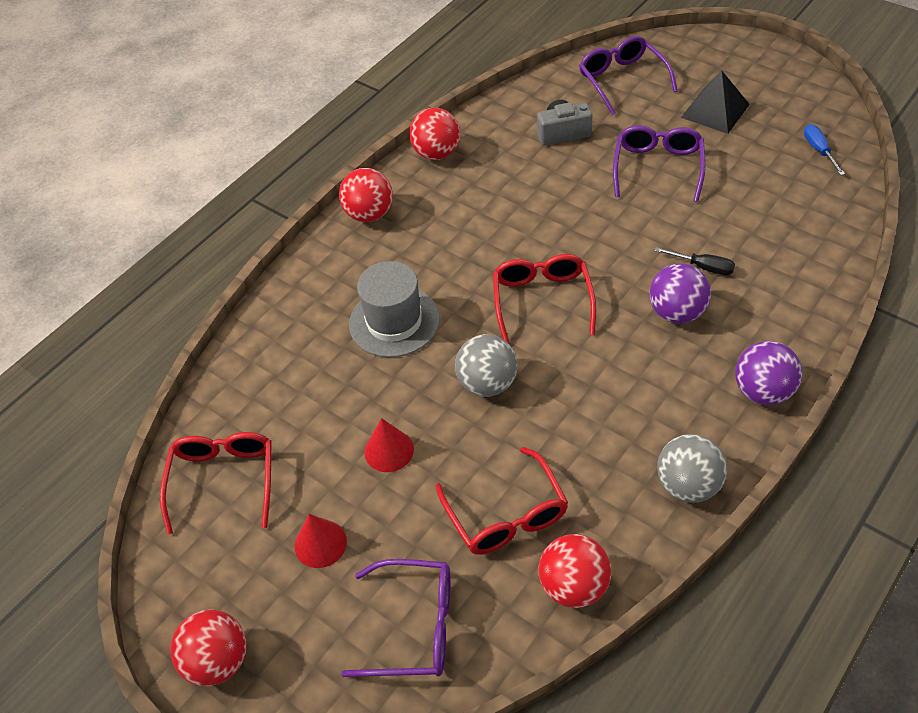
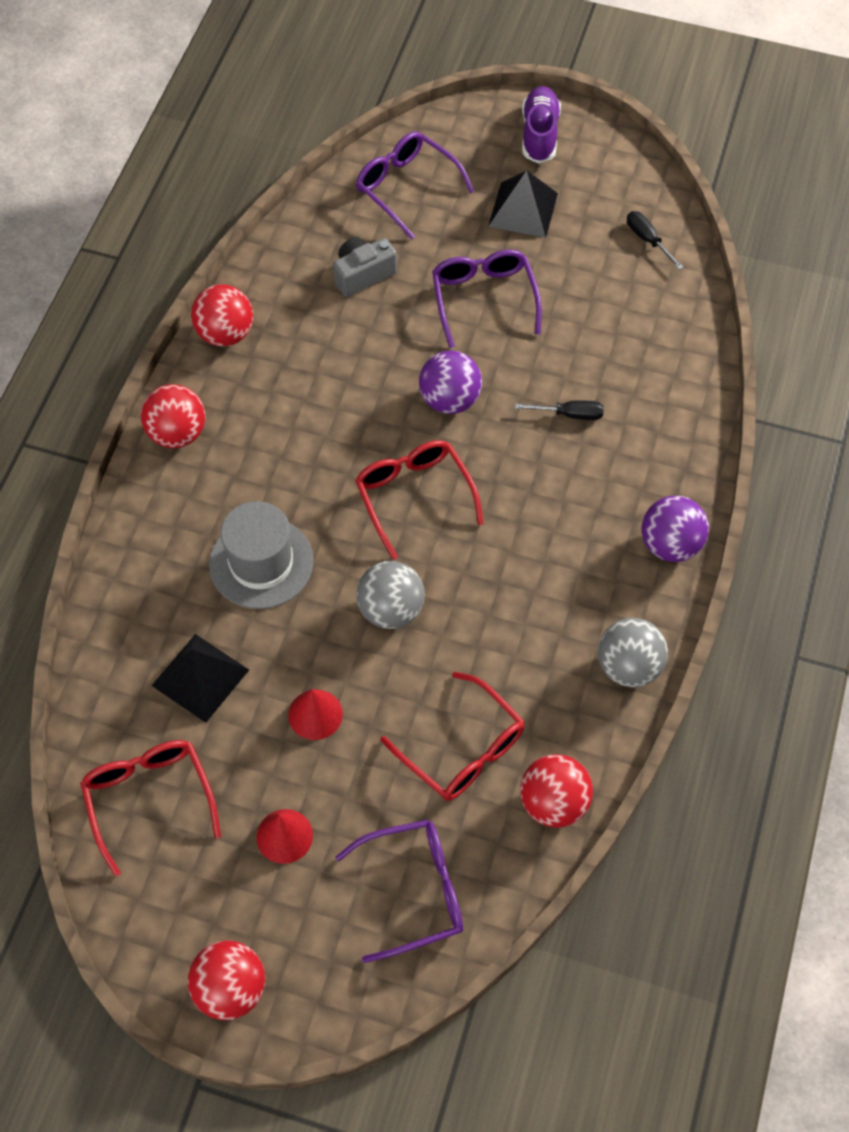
camera: 25 degrees left, 10 degrees up
purple ball [650,263,711,324] -> purple ball moved to [419,350,482,414]
blue screwdriver [804,124,845,175] -> black screwdriver [627,211,683,270]
none -> black pyramid [152,634,249,723]
none -> purple shoe [522,86,561,163]

